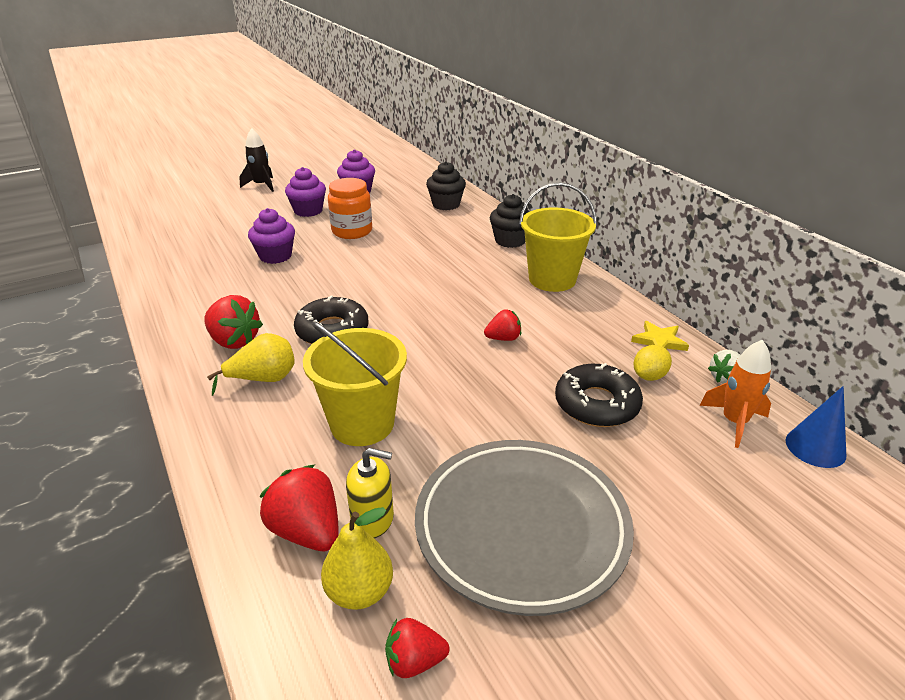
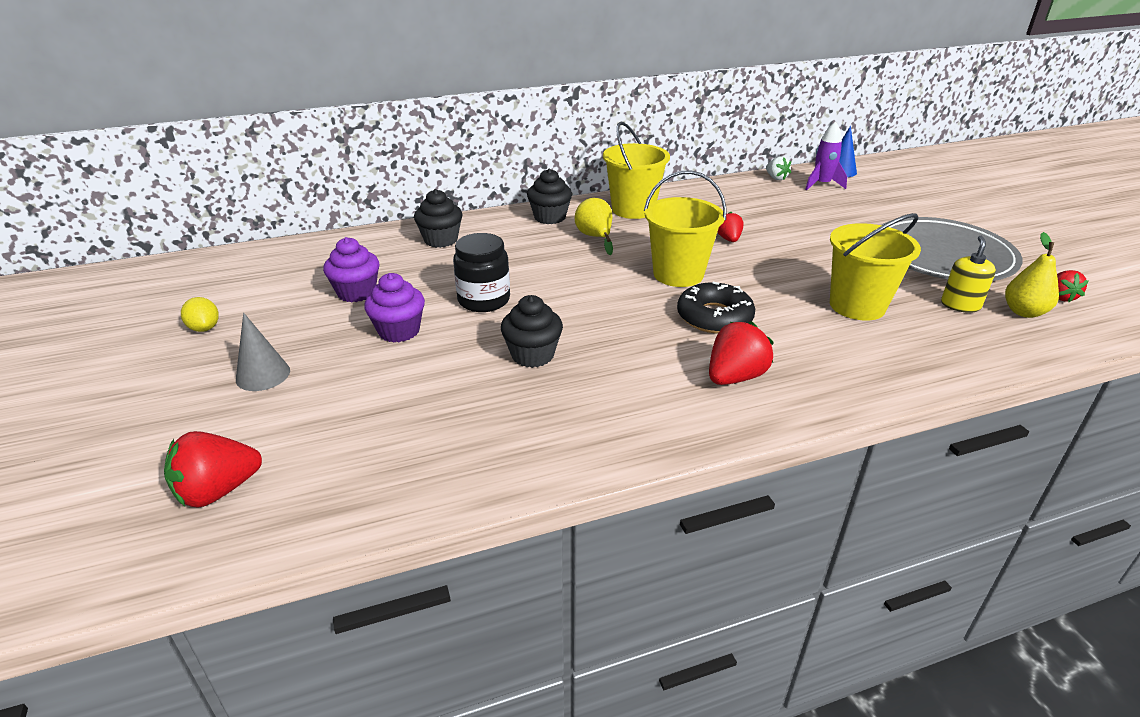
camera: 80 degrees left, 0 degrees up
yellow pear [207,333,294,396] -> yellow pear moved to [575,198,613,255]
black rocket [239,128,274,192] -> grey cone [236,313,290,391]
purple cupcake [248,208,295,264] -> black cupcake [501,295,563,368]
red strawberry [260,464,339,551] -> red strawberry moved to [164,431,262,508]
orange jar [328,178,372,239] -> black jar [453,233,510,312]
black donut [555,363,643,427] -> none
yellow star [631,321,689,351] -> none
yellow lemon [633,345,672,381] -> yellow lemon moved to [181,297,219,332]
orange rocket [700,340,771,448] -> purple rocket [805,121,847,190]
none -> yellow bucket [644,170,727,287]

